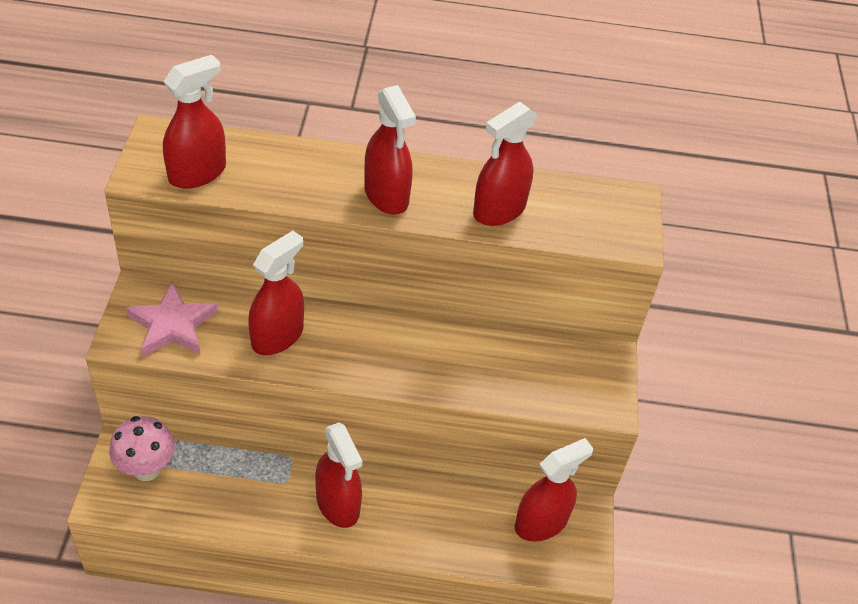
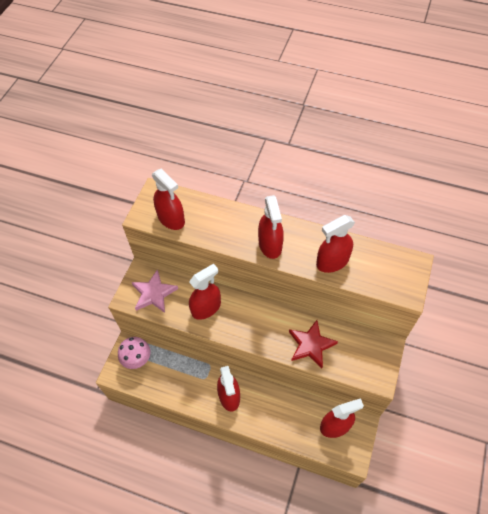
camera: 20 degrees right, 10 degrees up
red spray bottle [163,55,226,189] -> red spray bottle turned 75 degrees clockwise [152,169,185,230]
none -> red star [289,320,338,368]

